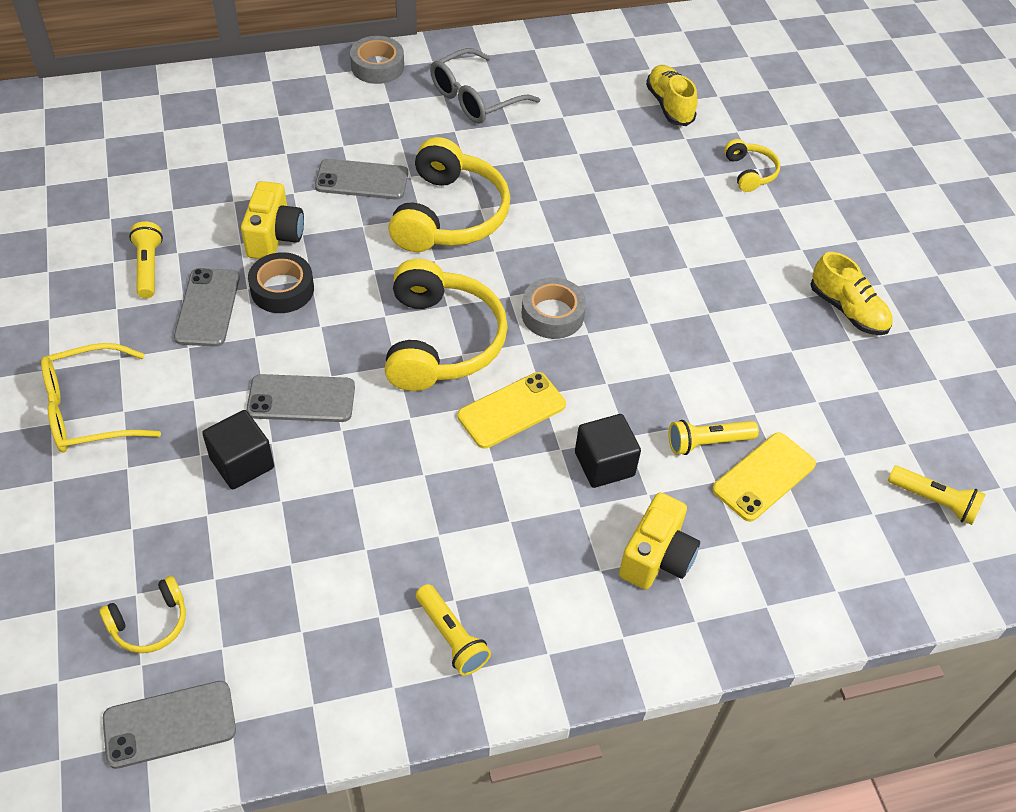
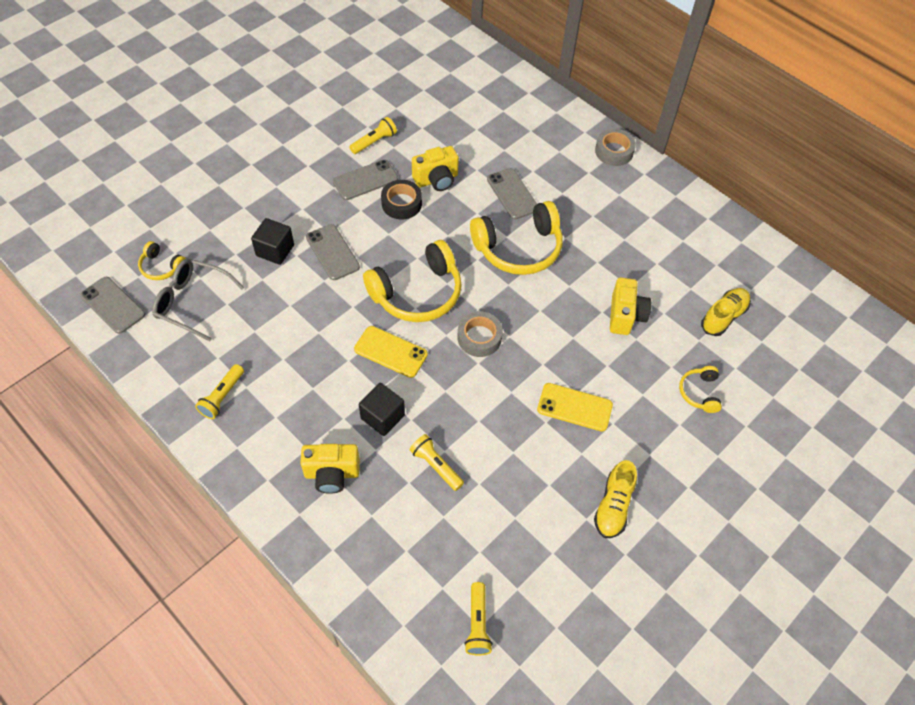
camera: 60 degrees right, 5 degrees up
yellow glasses [41,343,161,452] -> none
grey glasses [430,48,540,124] -> grey glasses moved to [152,259,244,341]
yellow phone [712,433,816,522] -> yellow phone moved to [537,383,613,432]
yellow headphones [724,139,780,192] -> yellow headphones turned 135 degrees clockwise [679,366,722,413]
none -> yellow camera [610,277,651,335]

